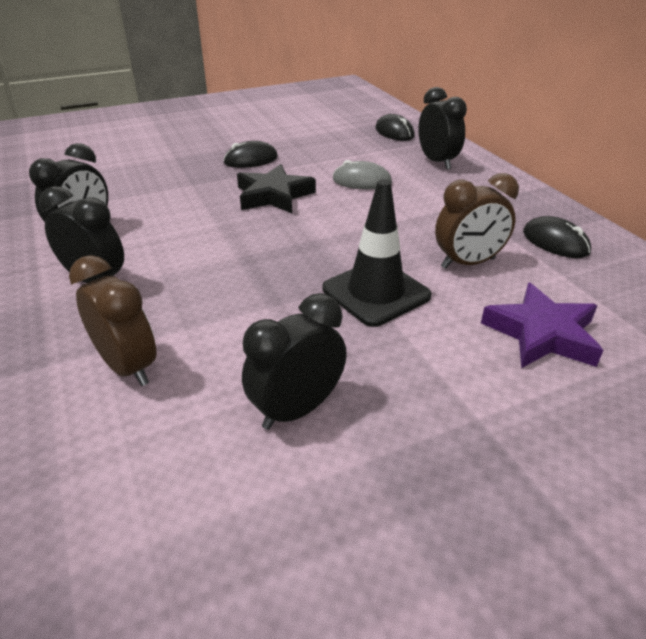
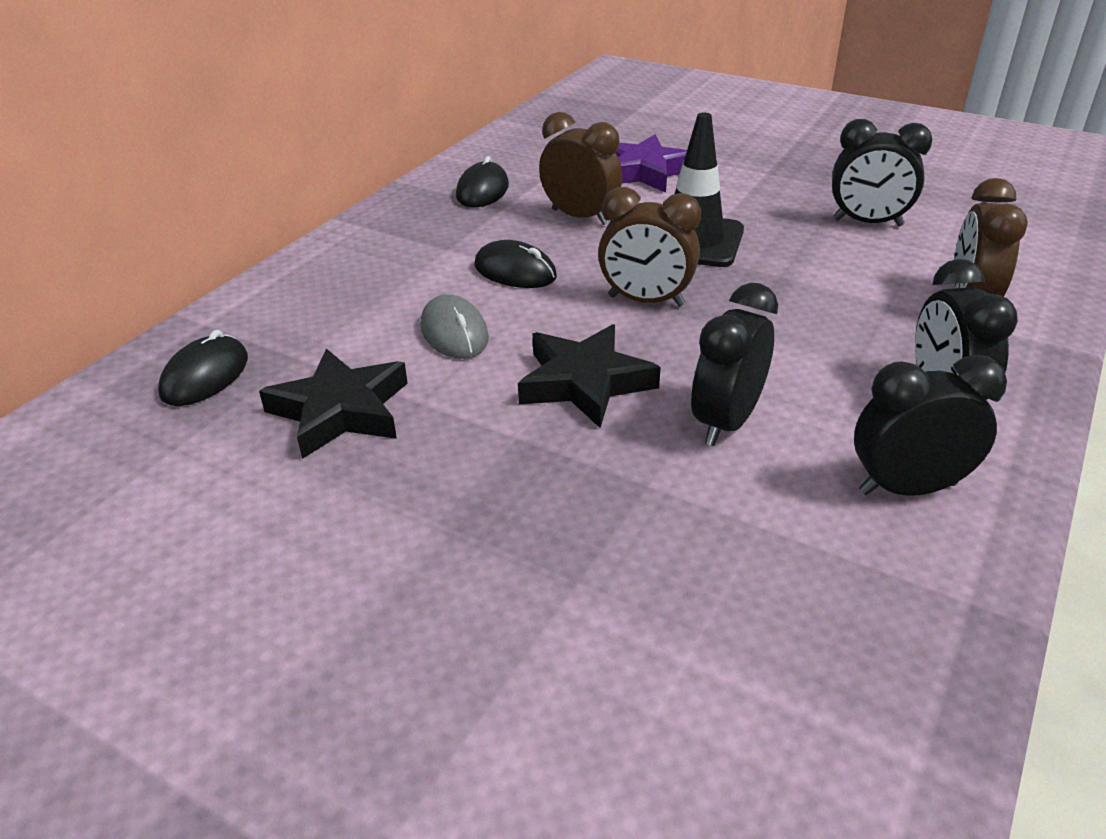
camera: 125 degrees left, 0 degrees up
black mouse [223,141,278,168] -> black mouse moved to [475,240,557,288]
black clock [418,87,467,170] -> black clock moved to [691,283,778,446]
none -> black star [259,349,408,459]
none -> brown clock [598,187,701,307]

